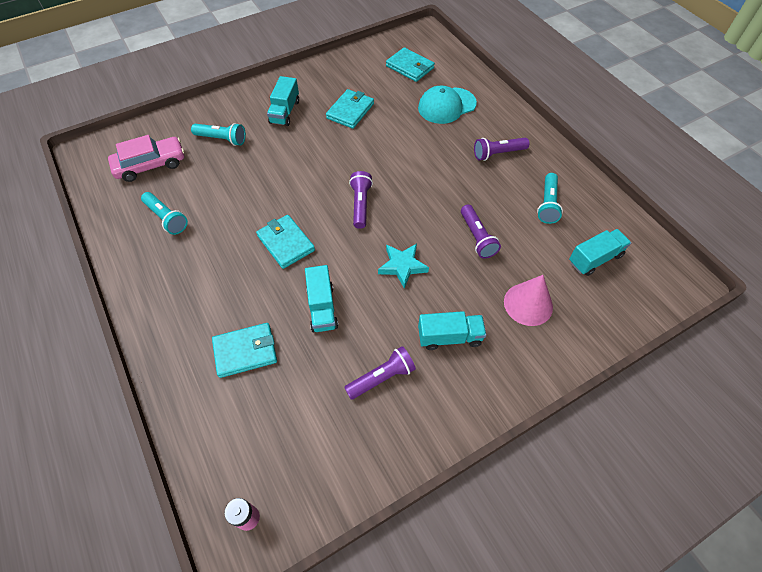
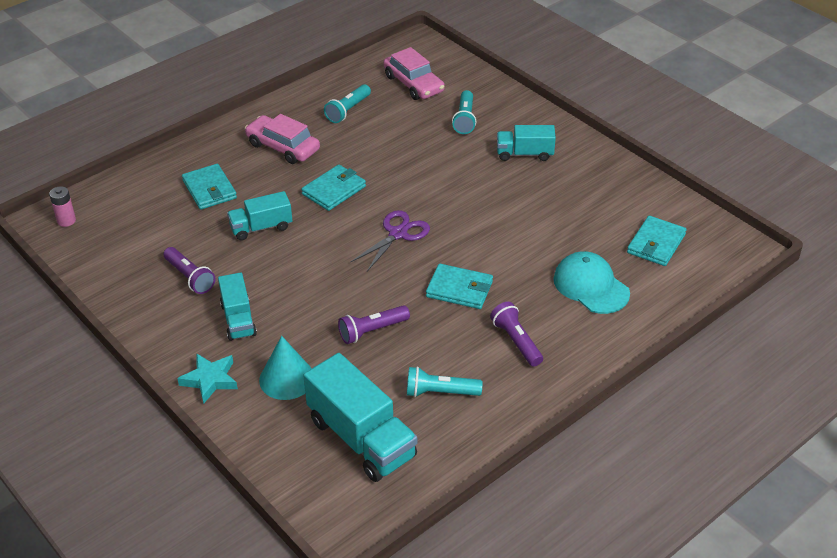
camera: 80 degrees right, 15 degrees down
turquoise wallet [326,89,374,129] -> turquoise wallet moved to [426,264,493,309]
purple flashlight [349,171,373,229] -> purple scissors [350,210,430,271]
turquoise star [378,244,429,289] -> turquoise star moved to [177,353,238,404]
pink cone [504,275,553,326] -> turquoise cone [259,336,312,400]
turquoise truck [569,229,631,276] -> turquoise truck [303,353,417,482], size x1.71
none -> pink car [245,114,320,164]

